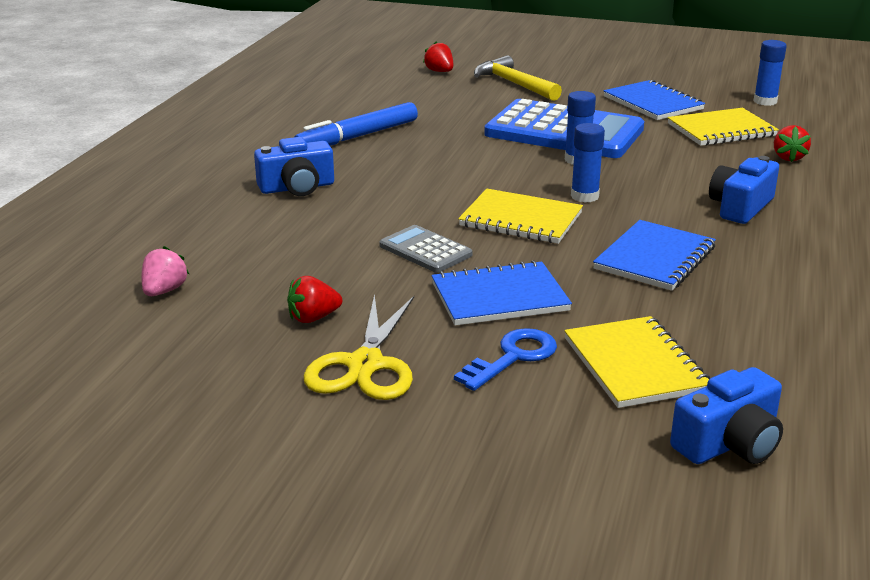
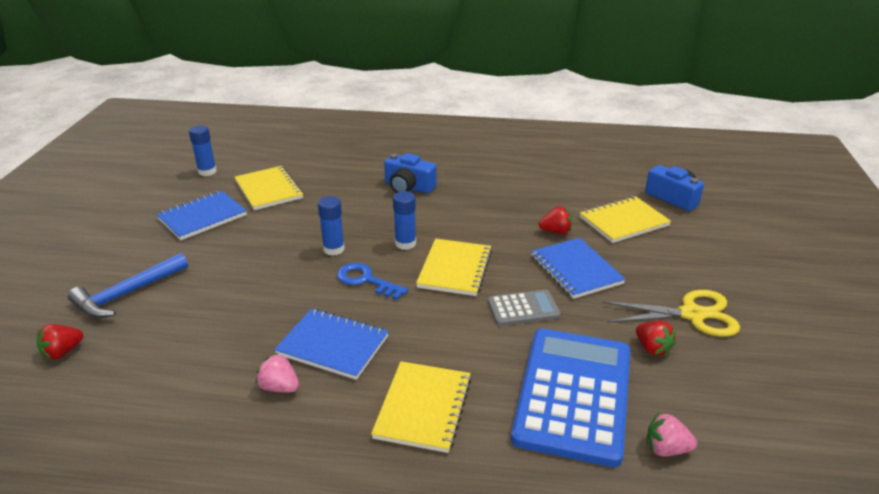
camera: 100 degrees left, 5 degrees up
blue camera [254,137,334,196] -> yellow notebook [371,361,472,453]
blue marker [294,102,418,146] -> pink strawberry [256,353,299,393]
grey calculator [379,225,473,273] -> grey calculator turned 135 degrees counterclockwise [488,290,561,326]
blue key [454,328,557,391] -> blue key moved to [337,263,408,300]
yellow hammer [474,55,562,101] -> blue hammer [68,253,188,318]
blue calculator [484,99,644,158] -> blue calculator moved to [511,329,630,467]
blue notebook [593,220,716,291] -> blue notebook moved to [274,309,389,380]
red strawberry [774,125,811,162] -> red strawberry moved to [539,206,572,234]

